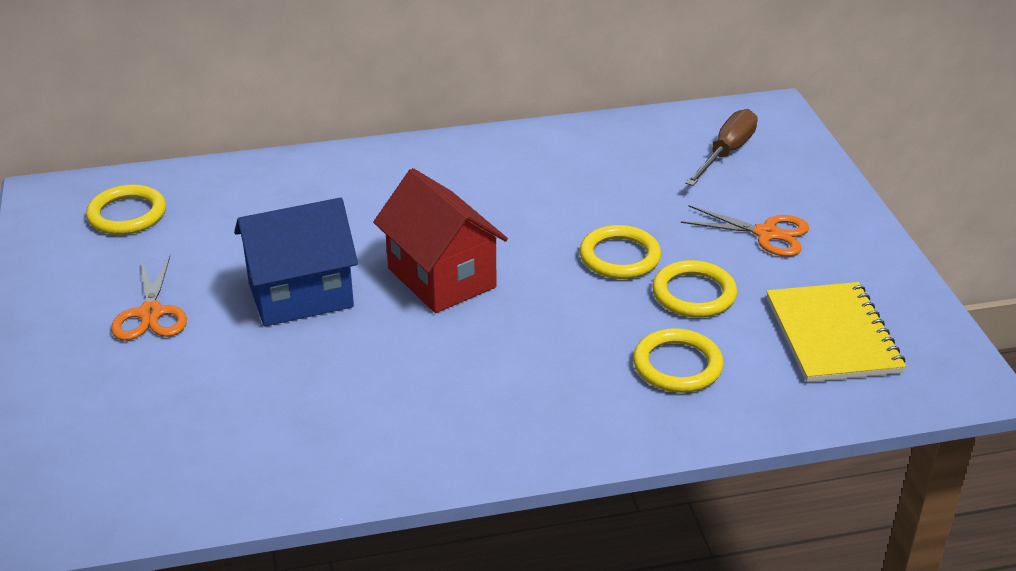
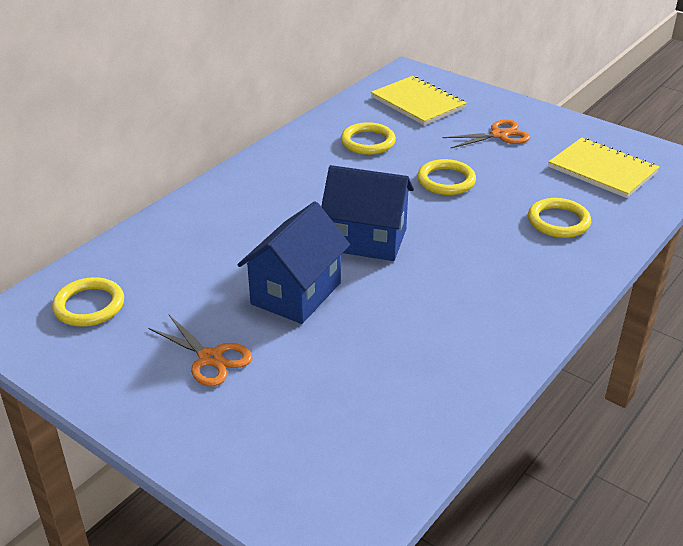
camera: 40 degrees left, 0 degrees up
red house [373,168,508,313] -> blue house [321,165,414,261]
yellow ring [652,260,737,318] -> yellow ring moved to [341,122,396,155]
brown screwdriver [685,109,758,186] -> yellow notebook [371,76,467,125]

